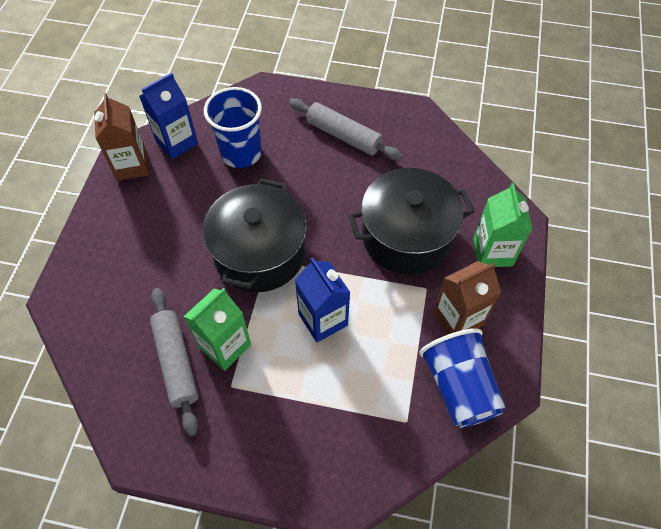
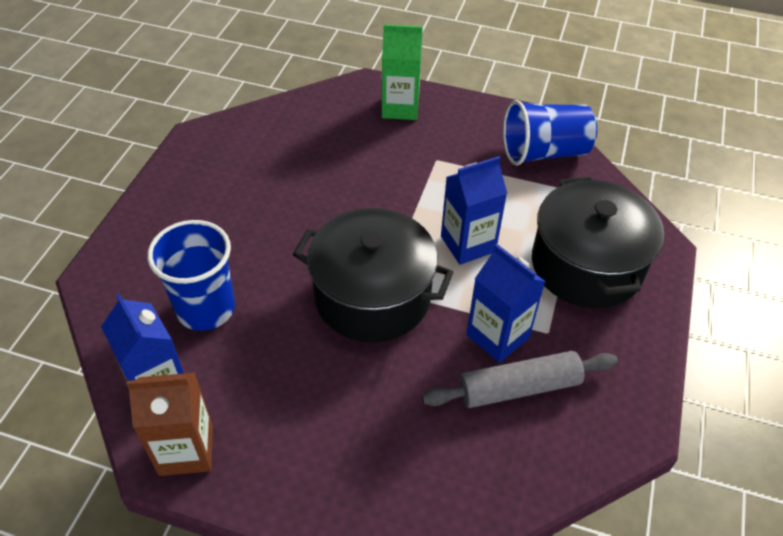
camera: 85 degrees left, 10 degrees down
green carton [184,288,251,371] -> blue carton [466,244,546,363]
grey rolling pin [289,98,402,160] -> none
black pot [348,168,475,274] -> black pot moved to [532,176,664,308]
brown carton [433,261,501,334] -> none

